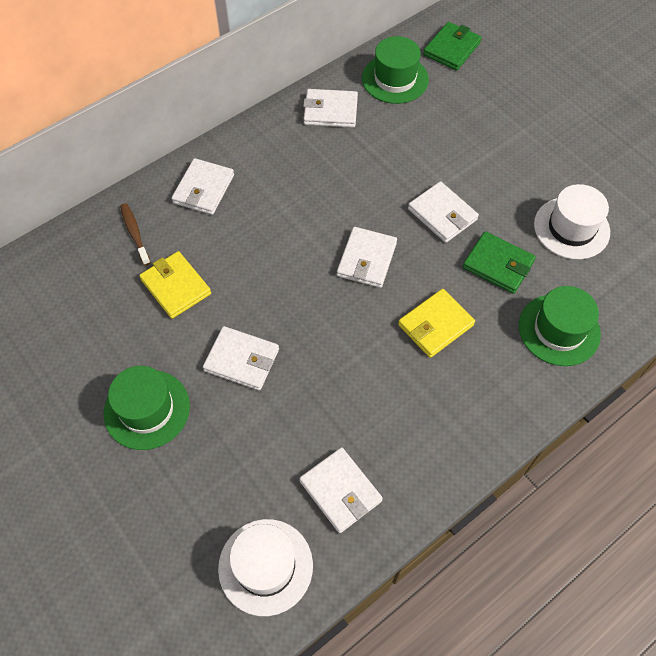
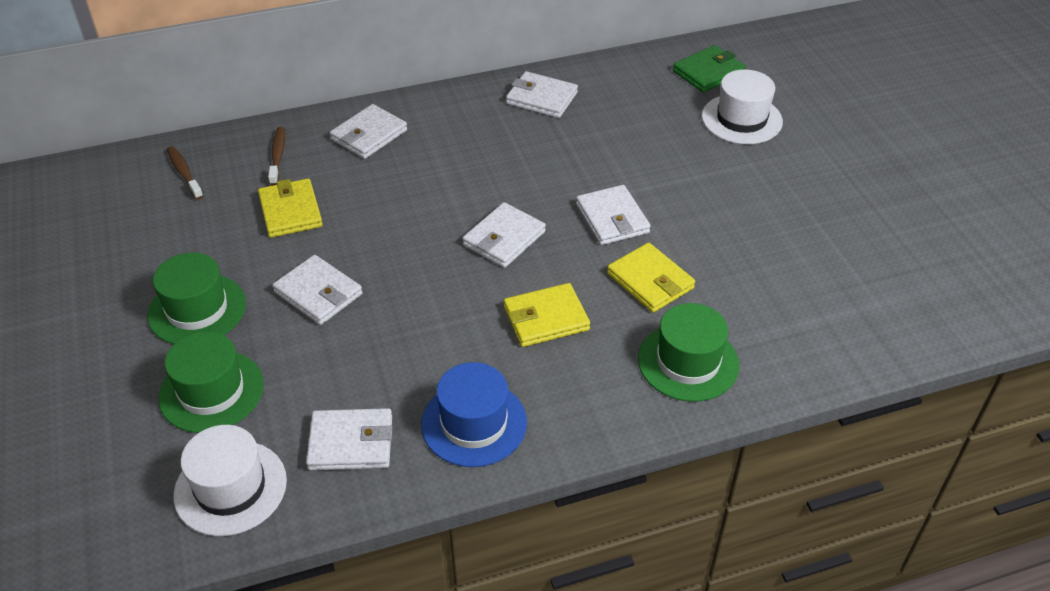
camera: 20 degrees right, 15 degrees down
white wallet [299,447,383,533] -> white wallet turned 75 degrees counterclockwise [306,408,392,470]
green hat [362,36,429,104] -> green hat moved to [158,331,264,433]
green wallet [463,231,536,294] -> yellow wallet [607,243,695,313]
white hat [534,184,610,260] -> white hat moved to [702,69,783,144]
none -> brown toothbrush [167,146,203,200]
none -> blue hat [421,362,527,467]

